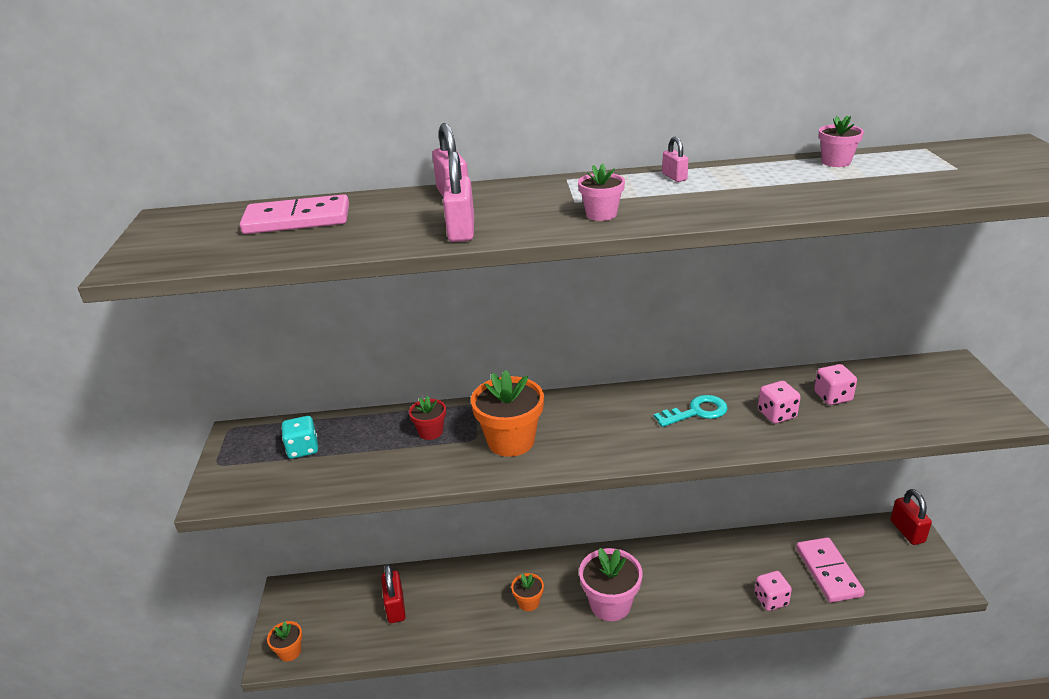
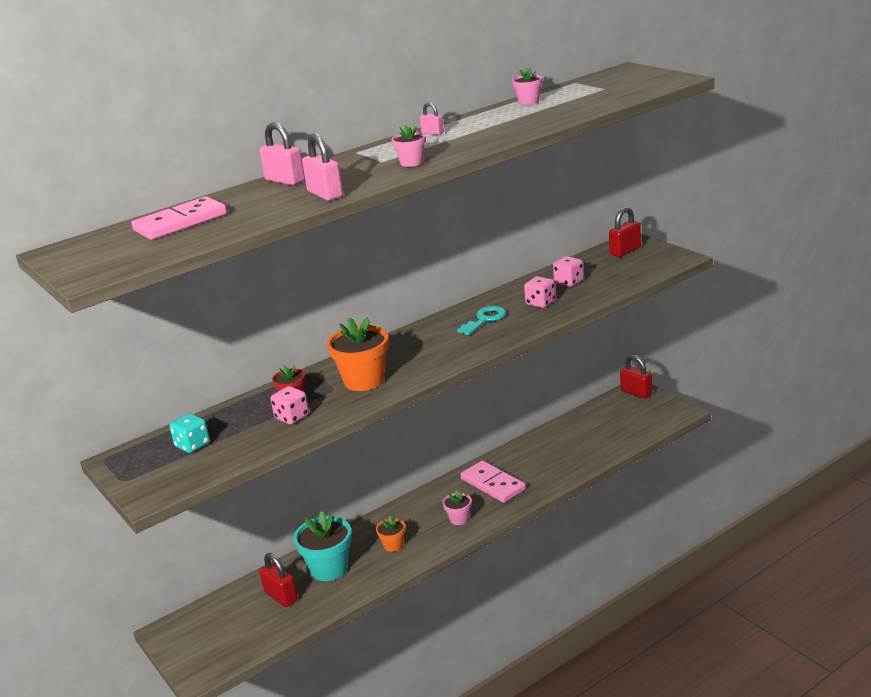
camera: 30 degrees left, 5 degrees down
orange flower pot [267,621,302,661] -> none
pink flower pot [579,548,643,621] -> pink flower pot [443,490,472,525], size x0.53
pink dice [754,571,792,611] -> pink dice moved to [271,386,309,424]
pink domino [796,537,865,602] -> pink domino moved to [460,460,526,503]
none -> turquoise flower pot [294,511,352,581]
none -> red padlock [609,207,641,257]

